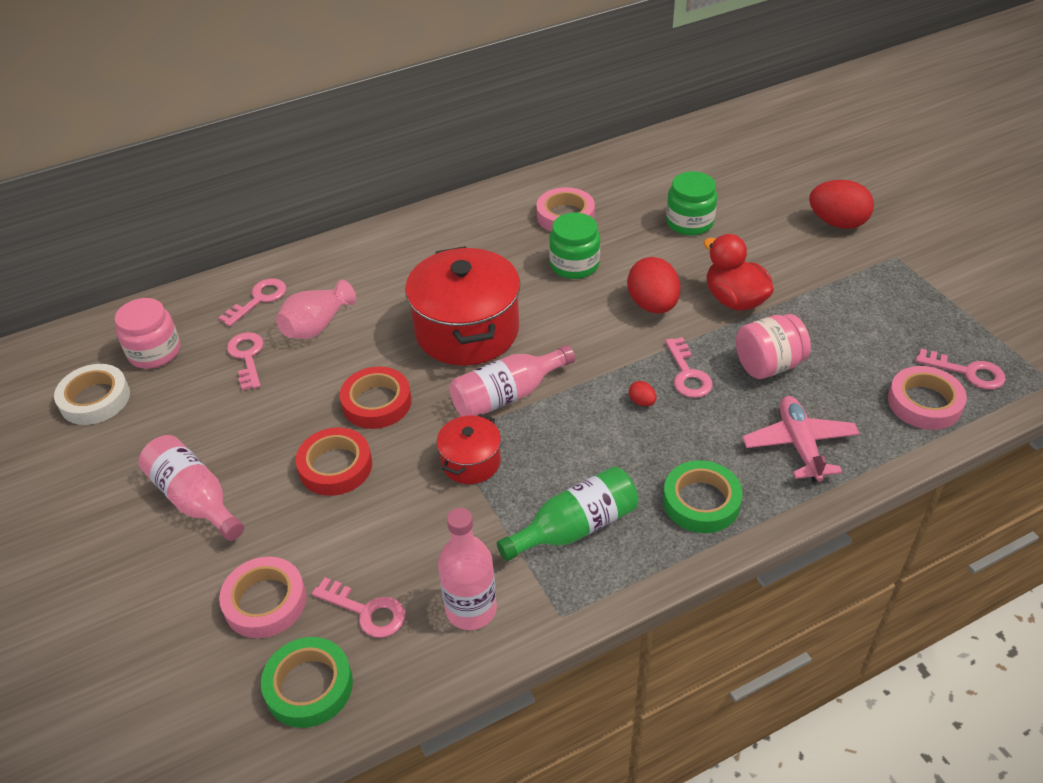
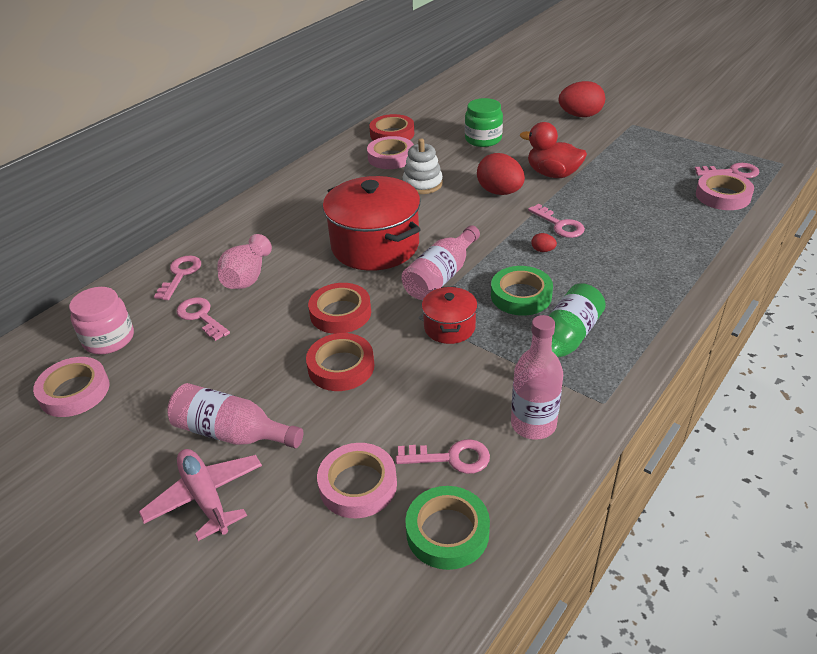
camera: 25 degrees left, 5 degrees down
white tape [54,364,130,425] -> pink tape [33,357,110,417]
green jar [549,213,600,279] -> white stacking toy [403,138,443,194]
green tape [663,460,742,533] -> green tape moved to [491,266,553,316]
pink jar [736,314,811,379] -> none
pink plane [742,396,860,482] -> pink plane moved to [139,449,262,541]
none -> red tape [369,114,414,141]

